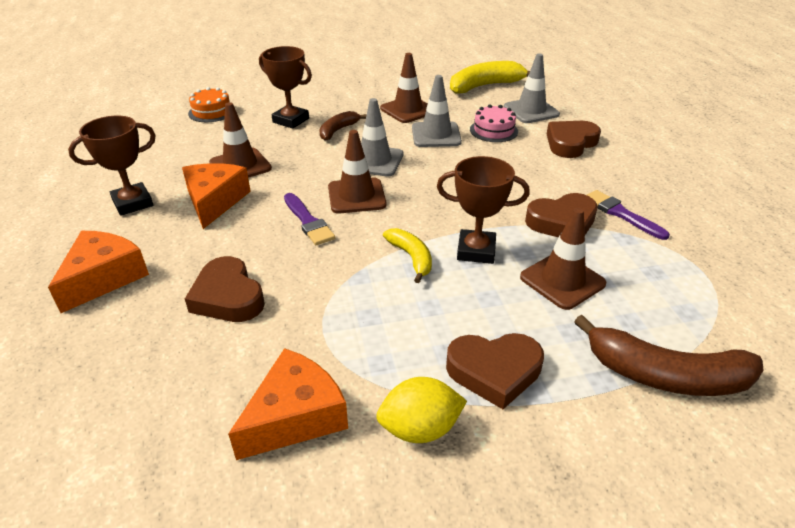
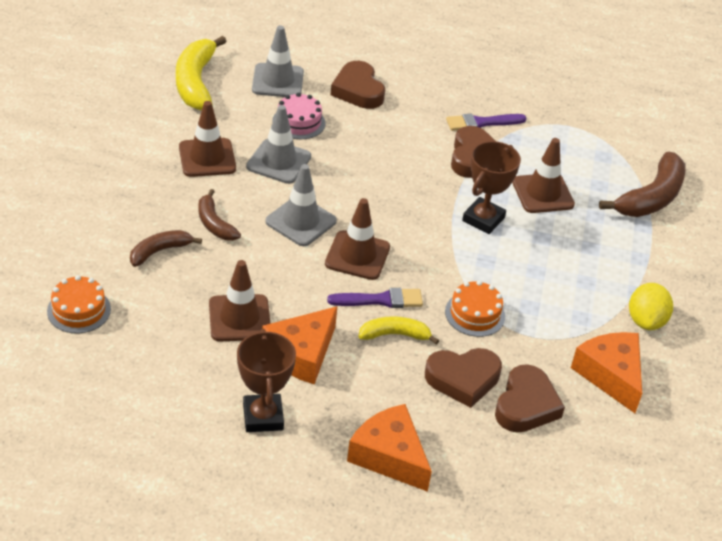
camera: 70 degrees left, 5 degrees up
orange cheese [182,163,251,229] -> orange cheese turned 75 degrees counterclockwise [262,306,338,385]
brown trophy [259,46,312,129] -> brown banana [130,230,202,267]
yellow banana [383,228,432,283] -> yellow banana moved to [359,316,439,345]
brown heart [446,333,544,409] -> brown heart moved to [495,364,565,433]
none -> orange cake [445,280,505,337]

